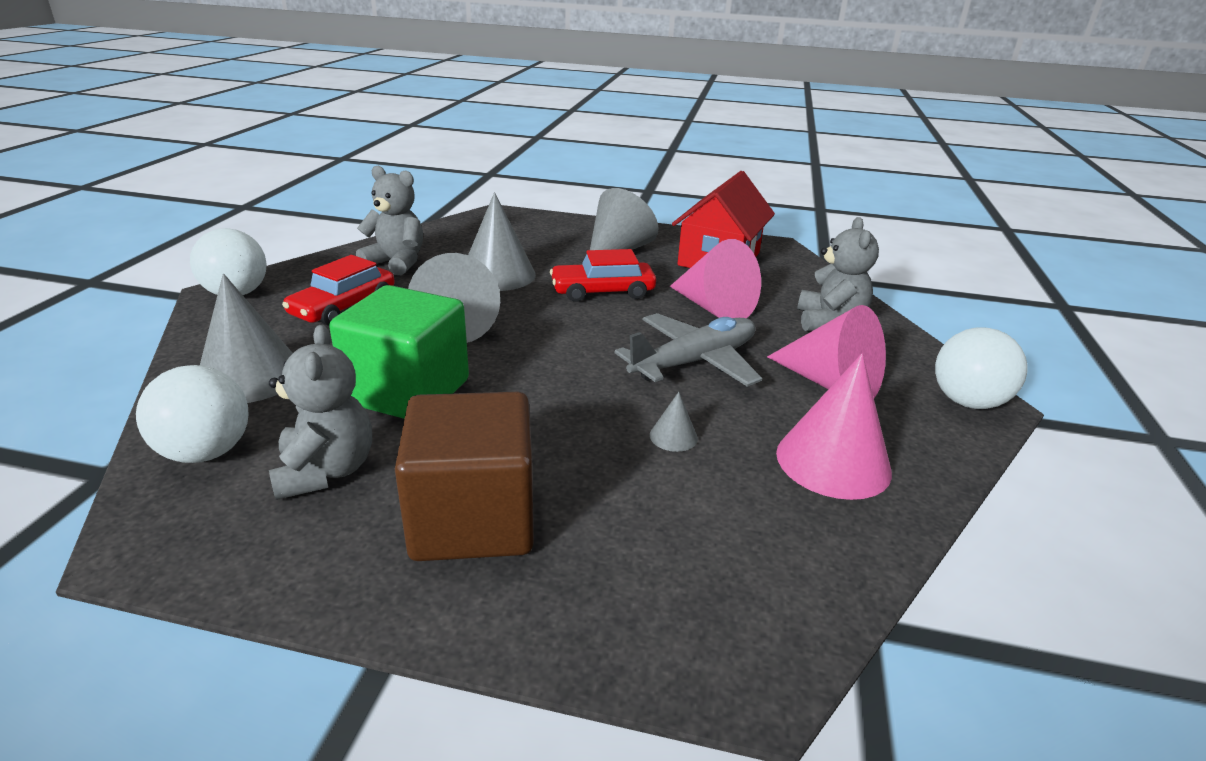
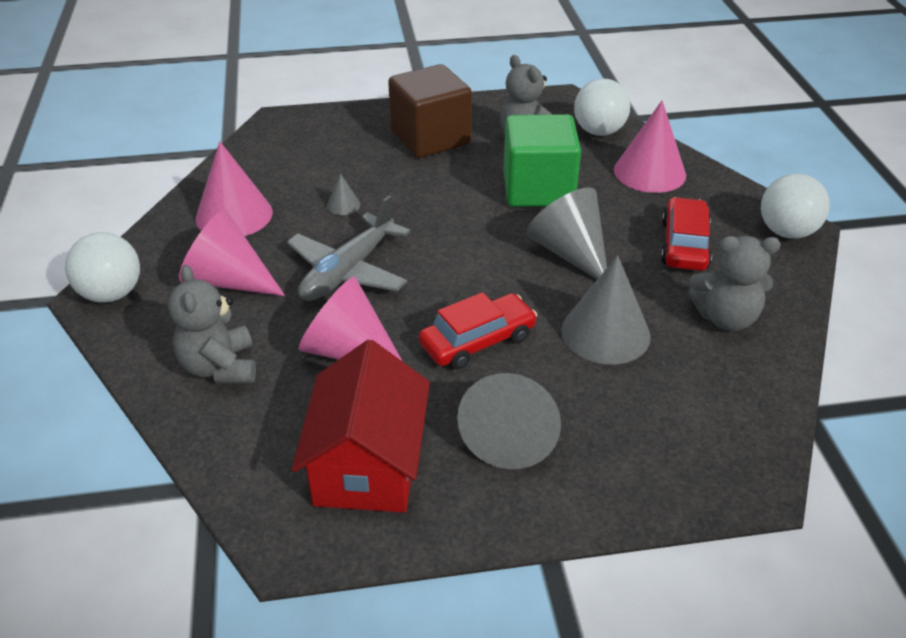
camera: 160 degrees right, 10 degrees up
grey cone [200,274,293,403] -> pink cone [614,101,686,193]

